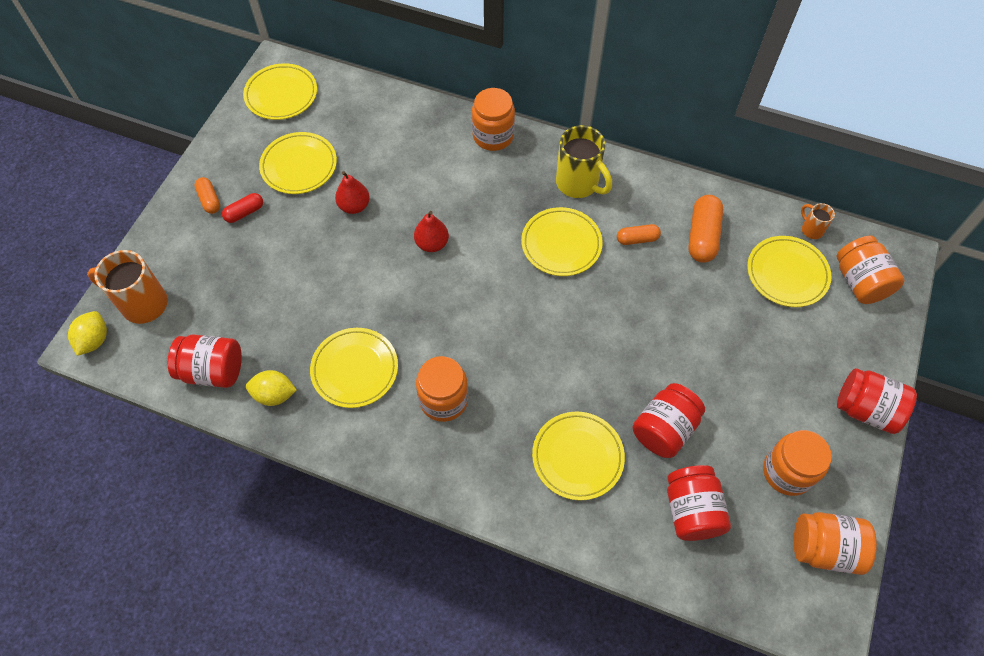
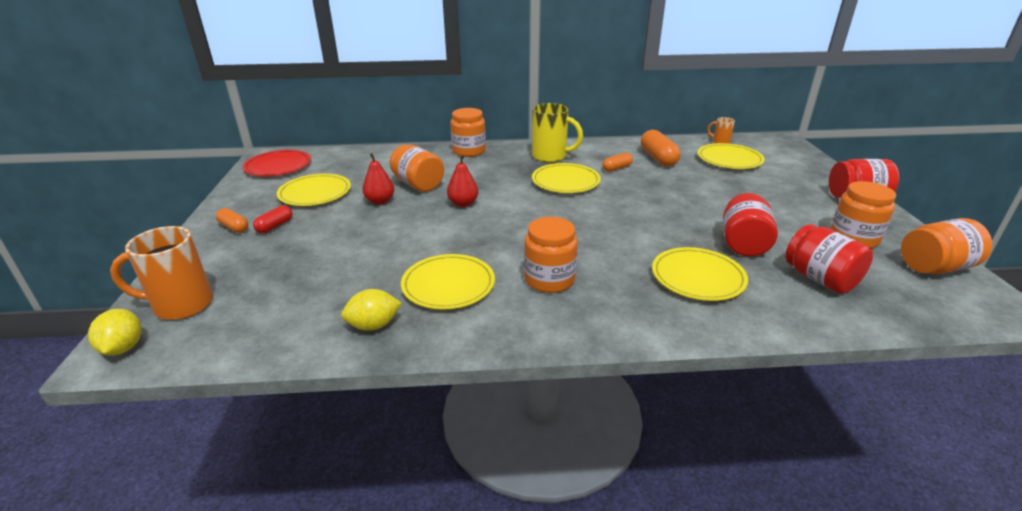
camera: 25 degrees left, 30 degrees down
red jar [168,334,242,388] -> none
yellow plate [243,63,317,120] -> red plate [243,150,311,176]
orange jar [836,236,905,304] -> orange jar moved to [390,145,444,192]

